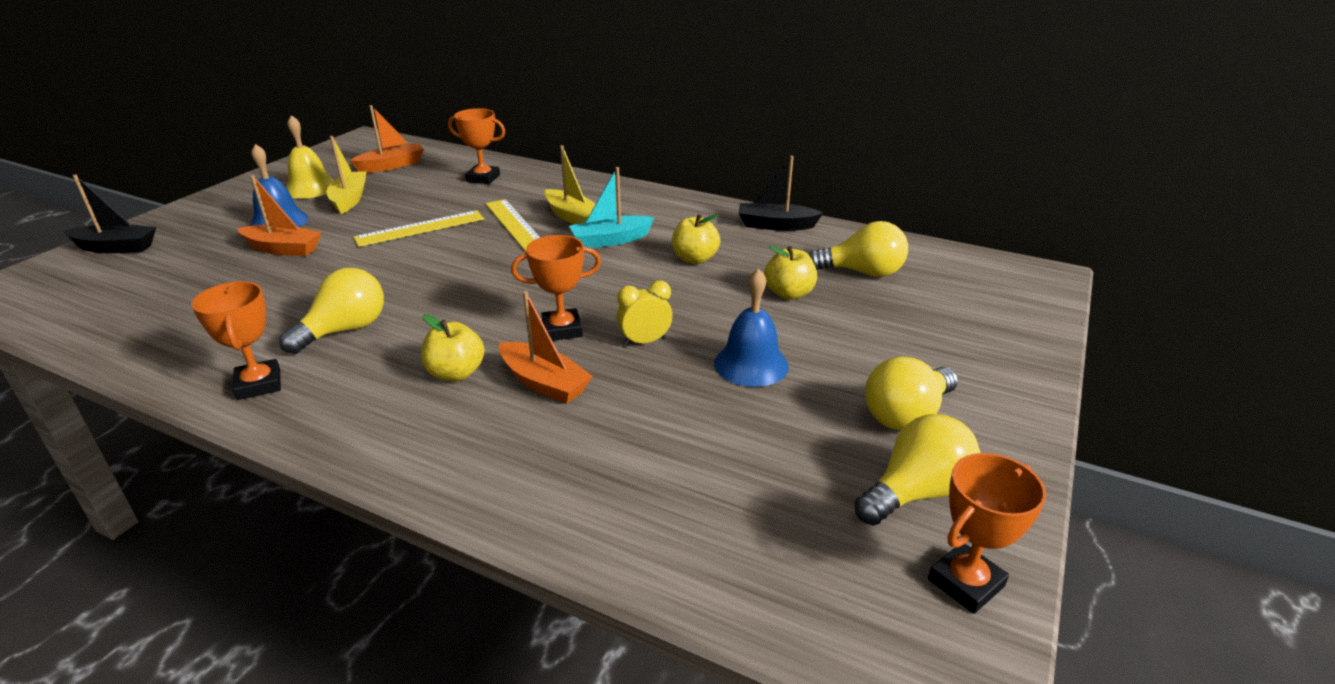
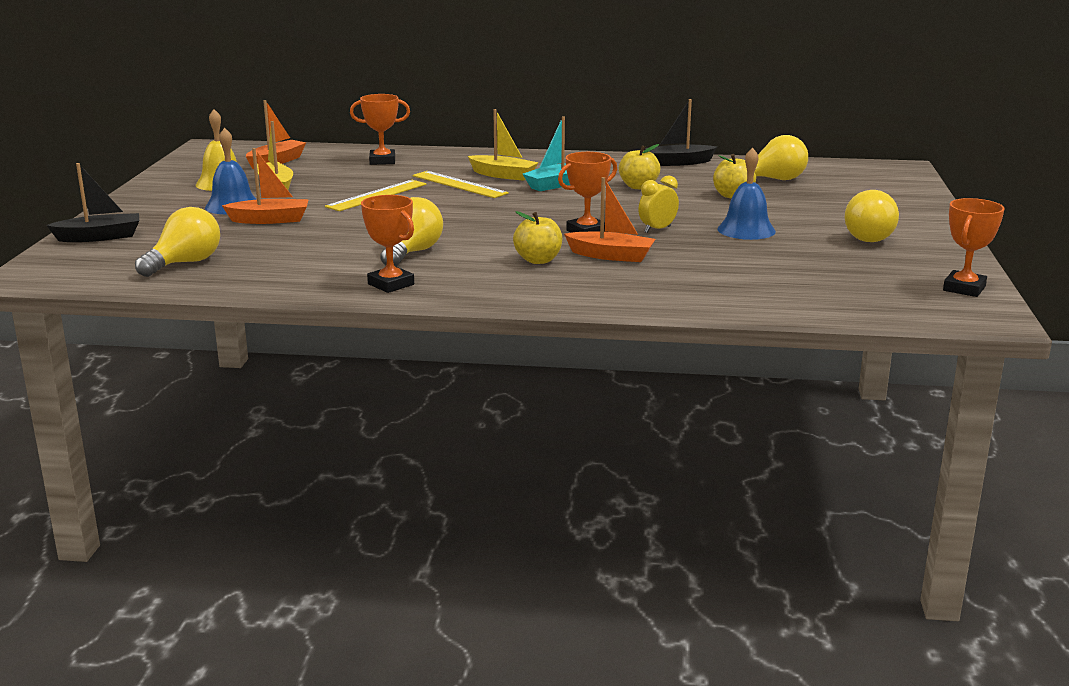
camera: 20 degrees left, 10 degrees down
yellow light bulb [854,414,980,526] -> yellow light bulb moved to [135,207,220,277]

